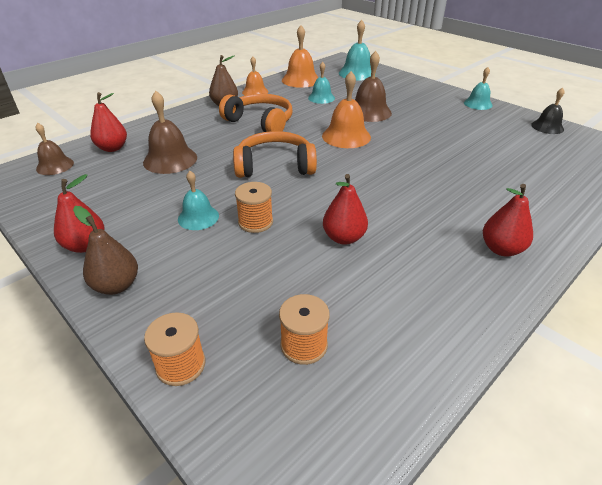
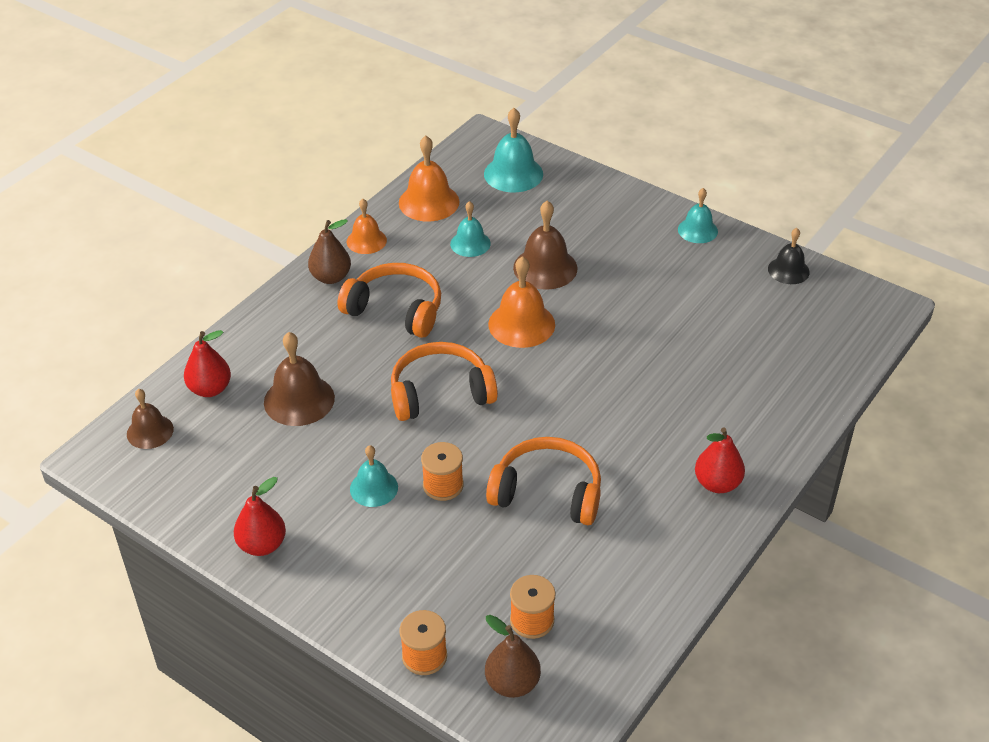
camera: 10 degrees left, 5 degrees up
brown pear [73,206,138,295] -> brown pear moved to [485,615,541,698]
red pear [323,174,368,245] -> orange headphones [486,437,601,525]

